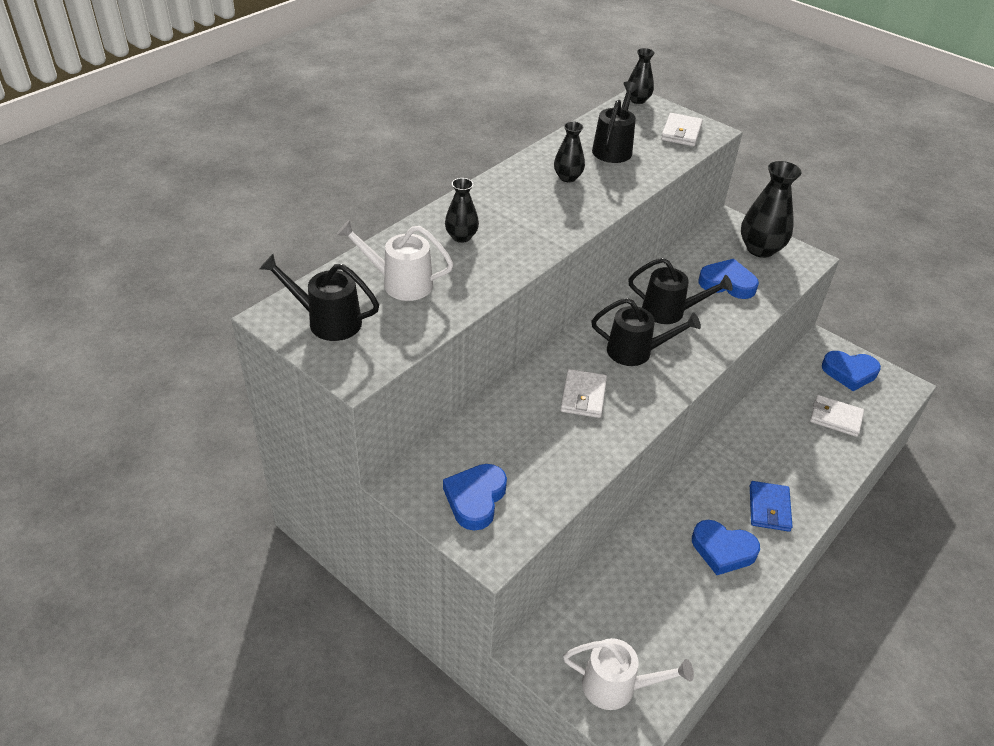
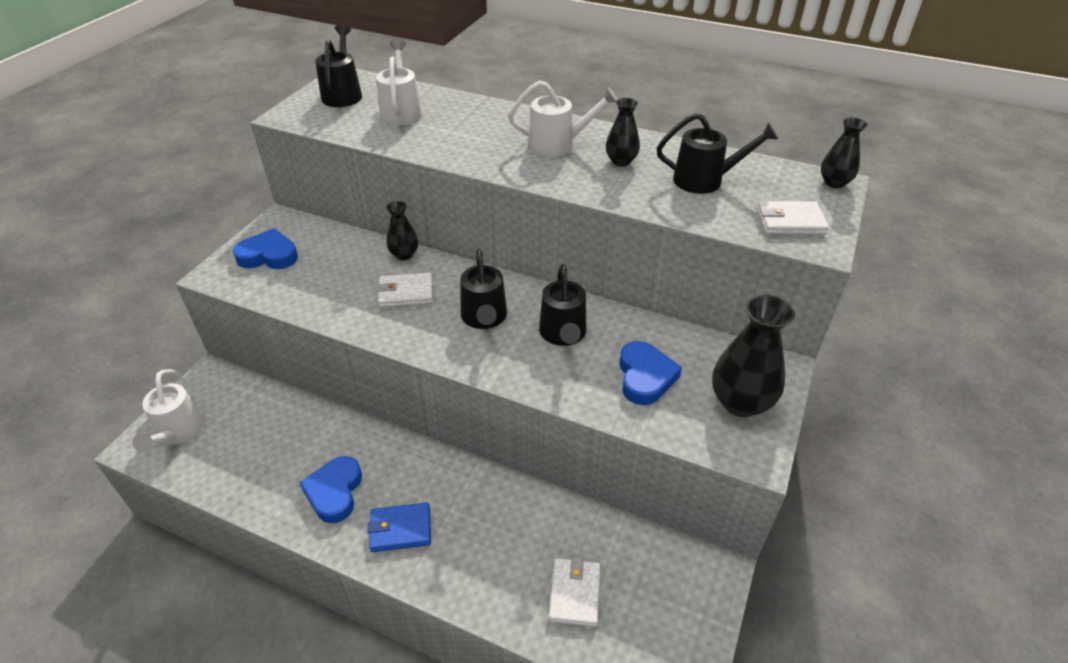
camera: 75 degrees right, 0 degrees up
black vase [445,178,479,243] -> black vase moved to [386,201,418,260]
blue heart [822,351,881,391] -> none
none -> white watering can [508,81,618,157]

